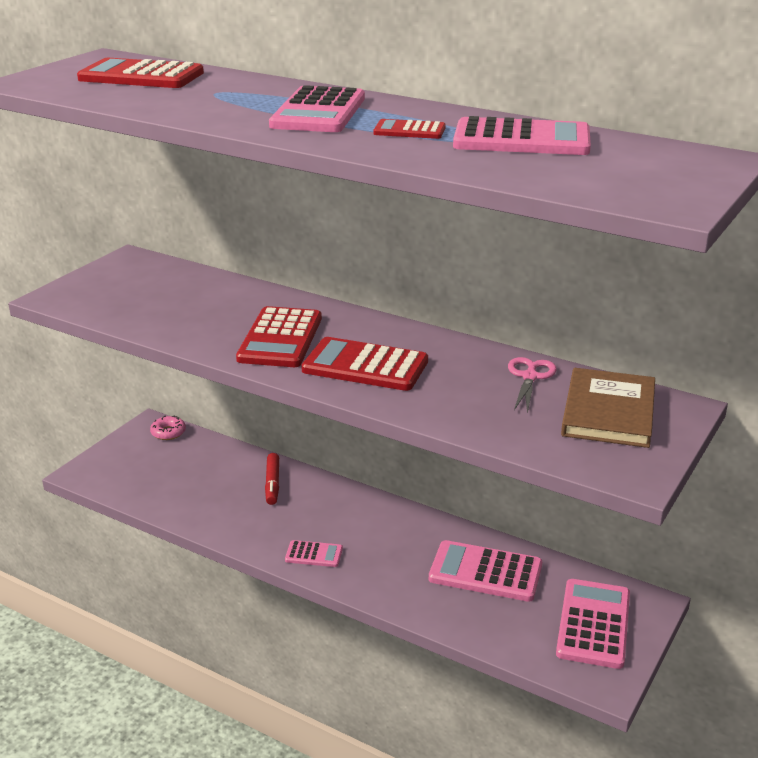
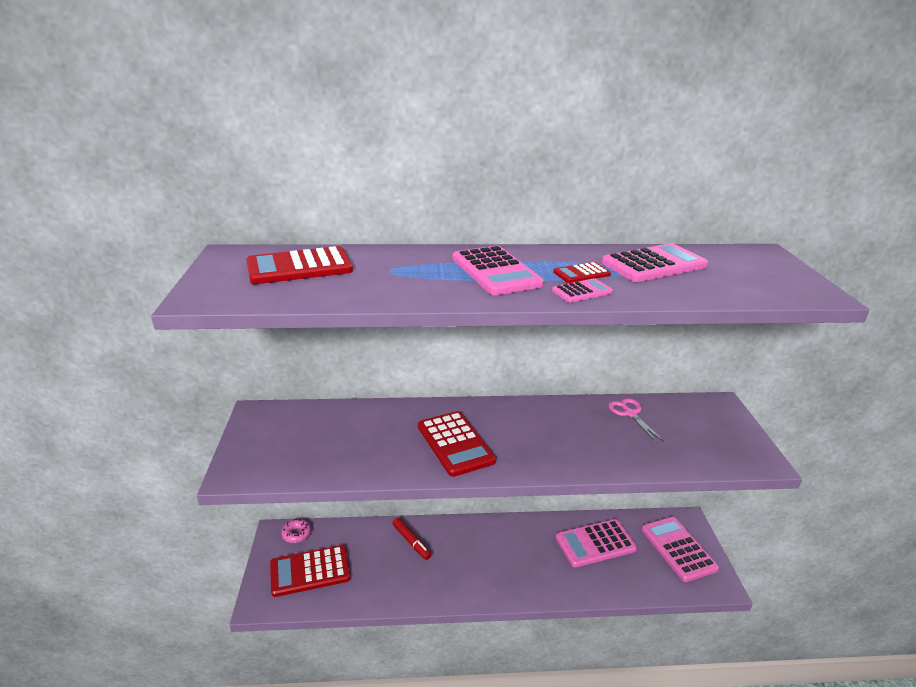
camera: 35 degrees left, 0 degrees up
pink calculator [285,540,343,567] -> pink calculator moved to [552,278,613,303]
red calculator [301,337,428,391] -> red calculator moved to [270,545,351,597]
brown book [561,368,655,448] -> none

